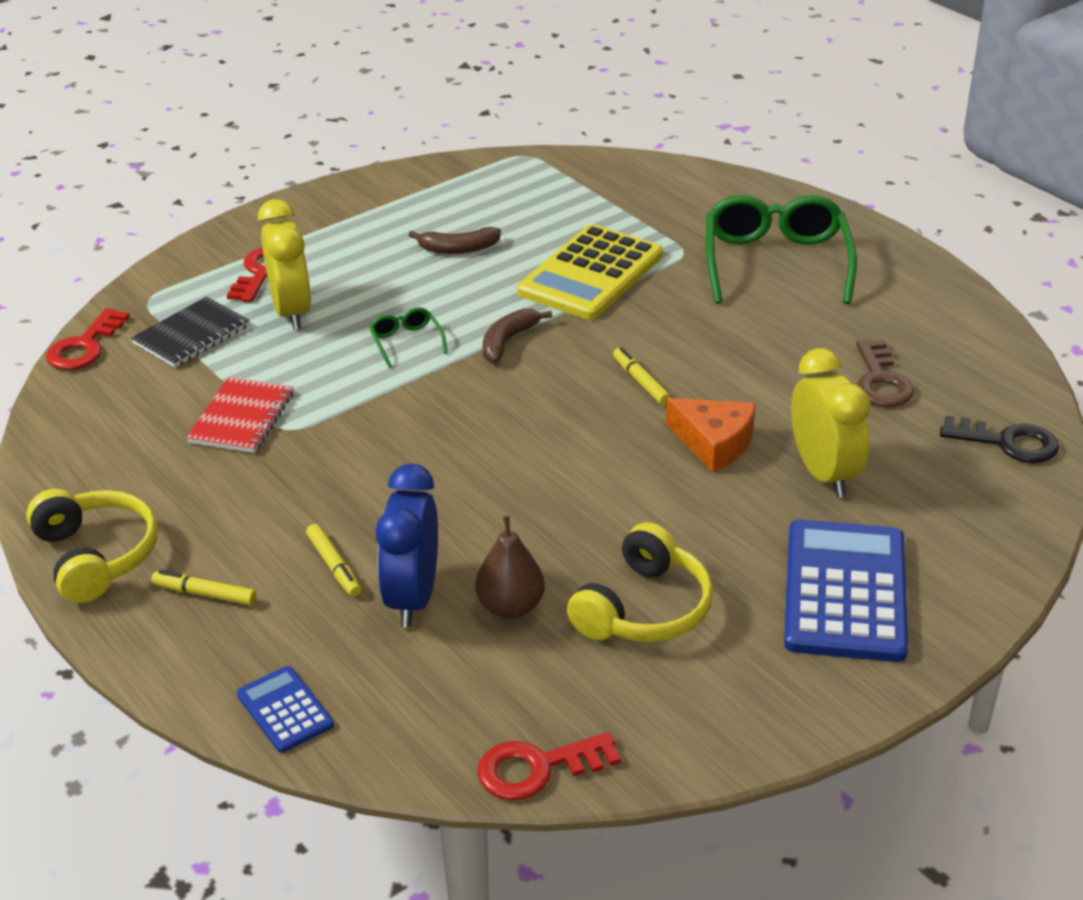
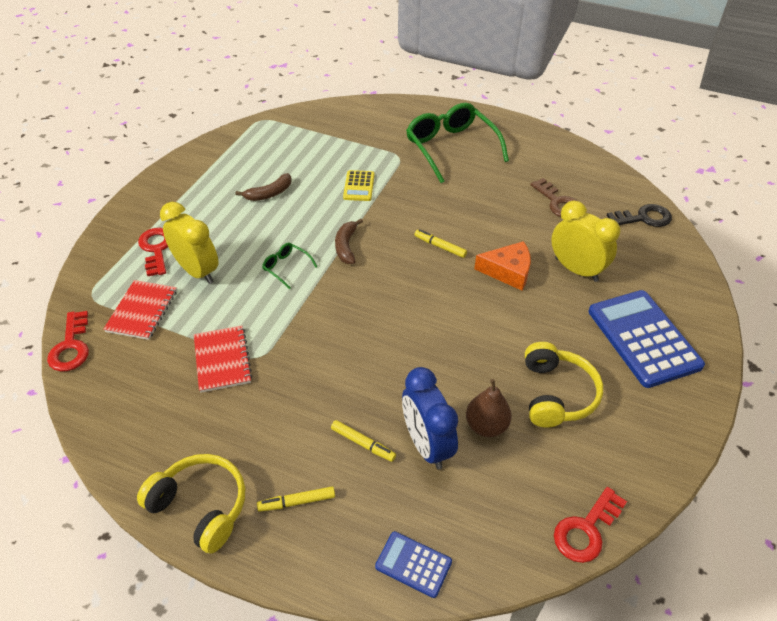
camera: 30 degrees left, 10 degrees up
black notebook [131,296,250,368] -> red notebook [103,280,177,340]
yellow calculator [517,224,663,320] -> yellow calculator [343,170,375,201], size x0.49

